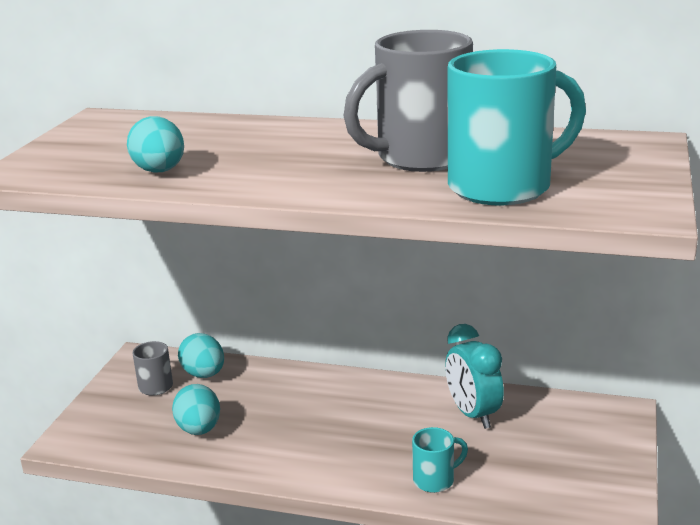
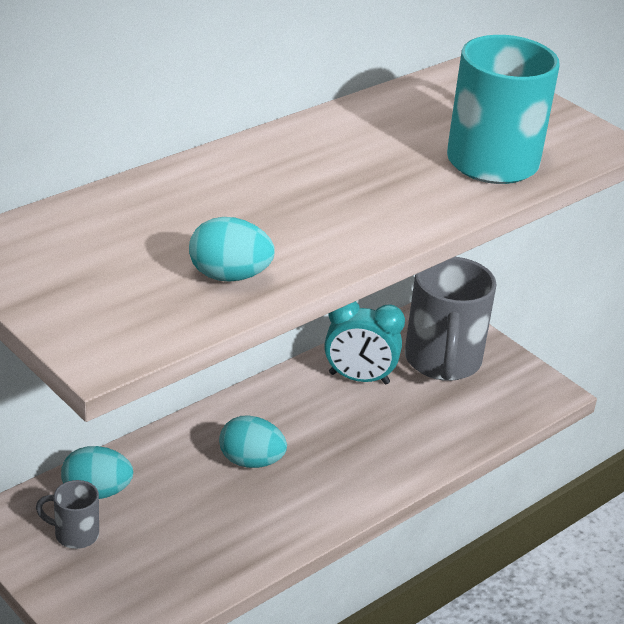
camera: 60 degrees left, 10 degrees up
turquoise egg [172,384,220,435] -> turquoise egg moved to [219,415,287,468]
grey mug [343,30,473,172] -> grey mug moved to [405,257,497,381]
turquoise mug [412,427,468,493] -> none

